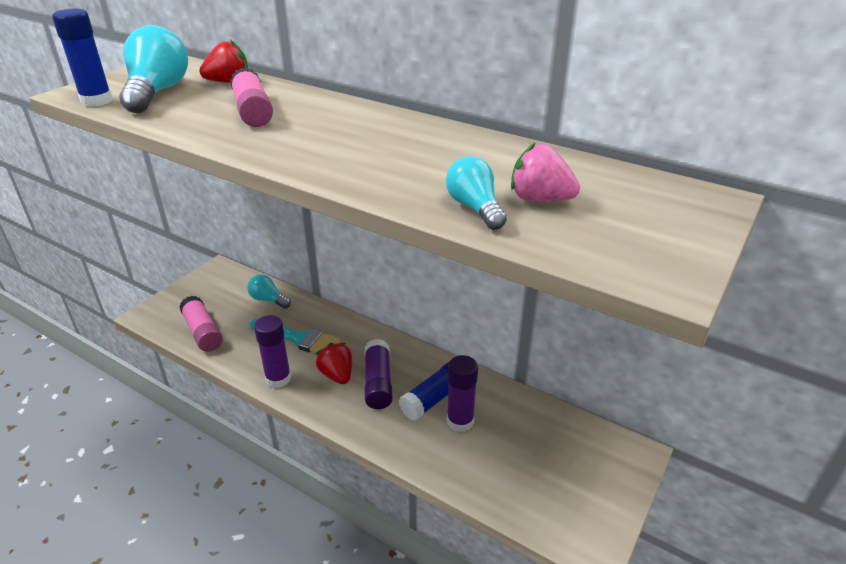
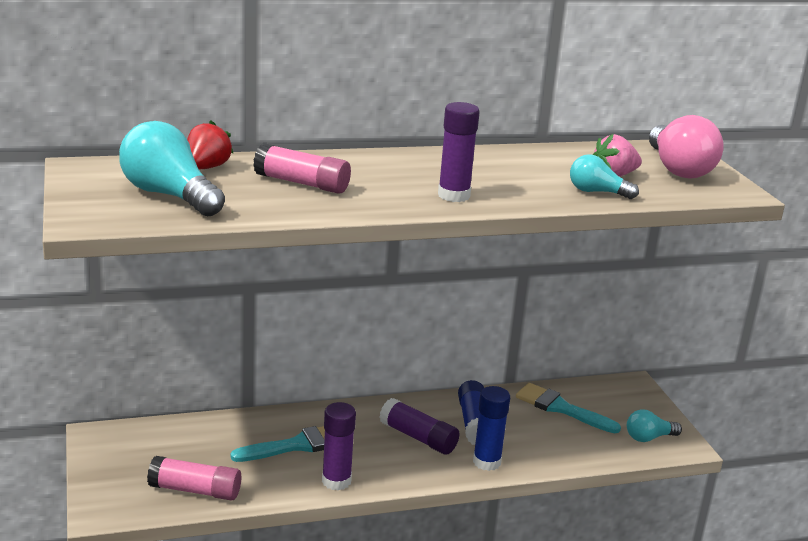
camera: 50 degrees left, 10 degrees down
blue glue stick [52,9,113,107] -> blue glue stick moved to [473,386,510,471]
turquoise light bulb [247,274,291,309] -> turquoise light bulb moved to [627,409,682,442]
red strawberry [316,343,352,384] -> none
purple glue stick [447,355,478,432] -> purple glue stick moved to [438,102,480,202]
none -> turquoise brush [516,383,621,433]
none -> pink light bulb [649,115,724,179]

